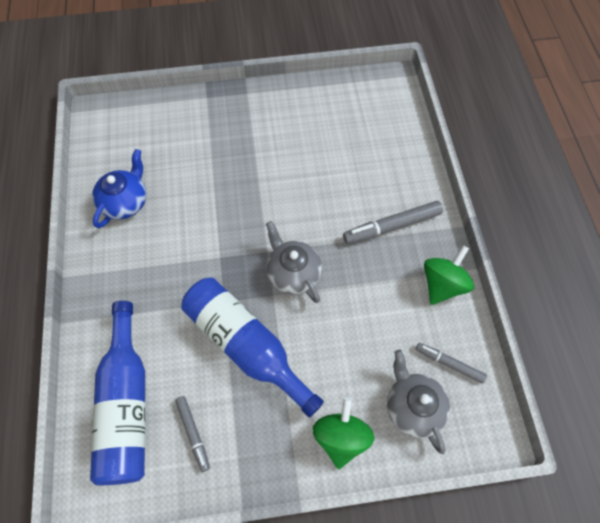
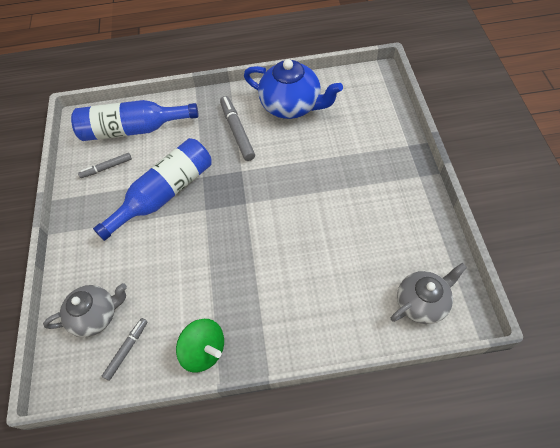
camera: 95 degrees right, 5 degrees down
blue teapot [92,149,146,228] -> blue teapot [244,59,343,119], size x1.50
grey teapot [266,221,322,303] -> grey teapot moved to [391,263,467,324]
green spinning top [312,397,374,469] -> none
grey marker [343,201,443,244] -> grey marker moved to [220,96,255,161]

